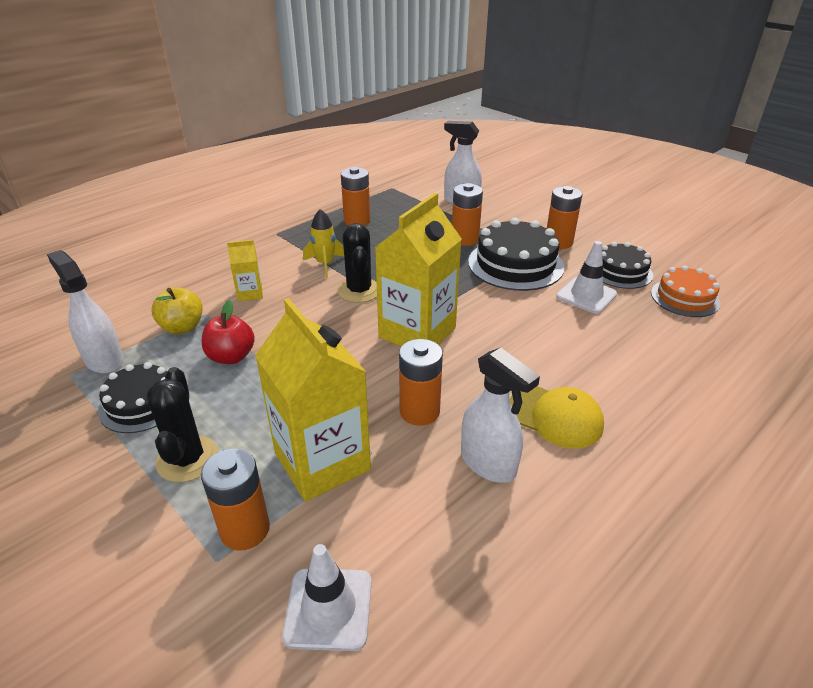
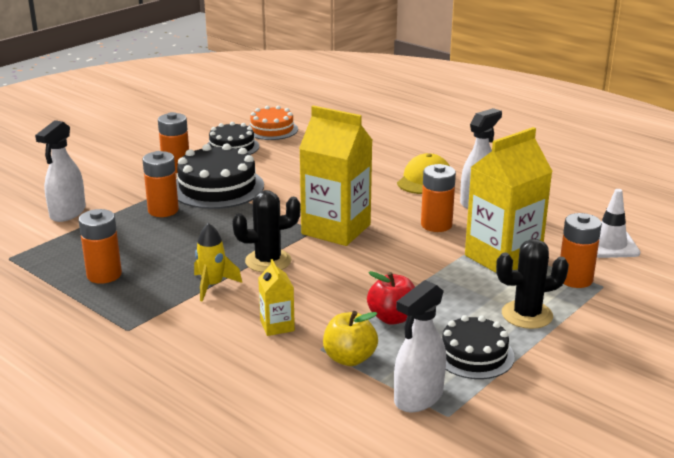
camera: 95 degrees left, 10 degrees down
white traffic cone [556,241,617,314] -> none

